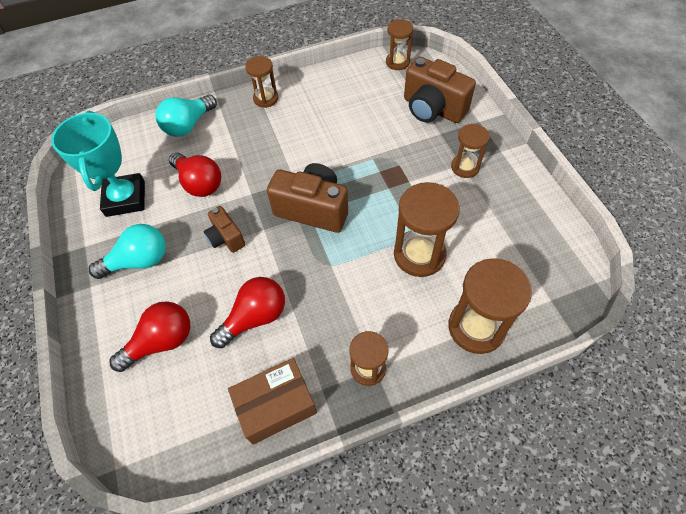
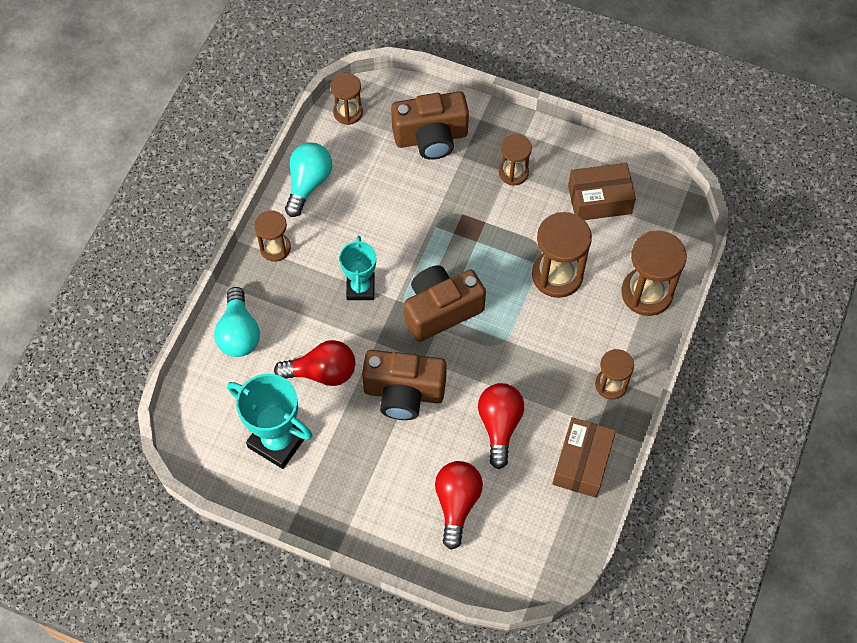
camera: 50 degrees left, 5 degrees up
turquoise light bulb [89,224,166,279] -> turquoise light bulb moved to [285,142,332,217]
brown camera [204,206,245,253] -> brown camera [362,350,447,420], size x1.80
none -> turquoise trophy [339,236,376,300]
none -> brown box [568,163,636,220]

